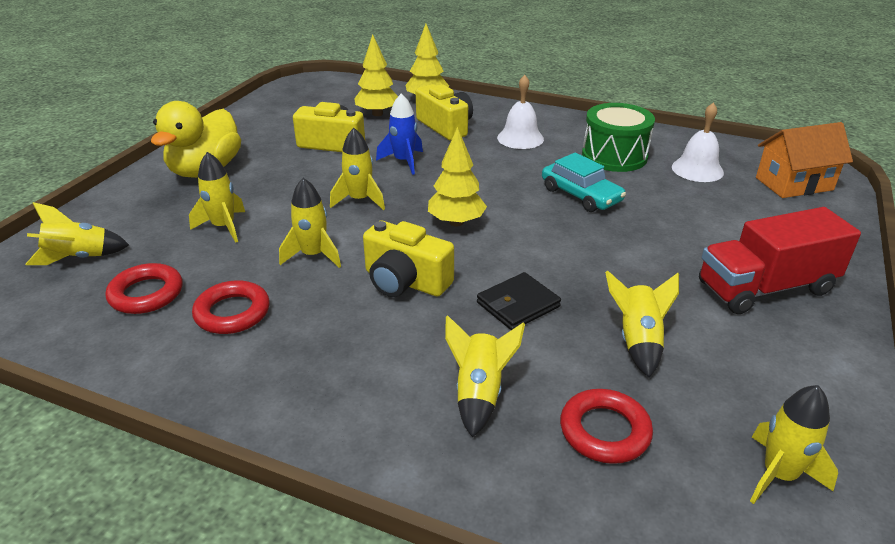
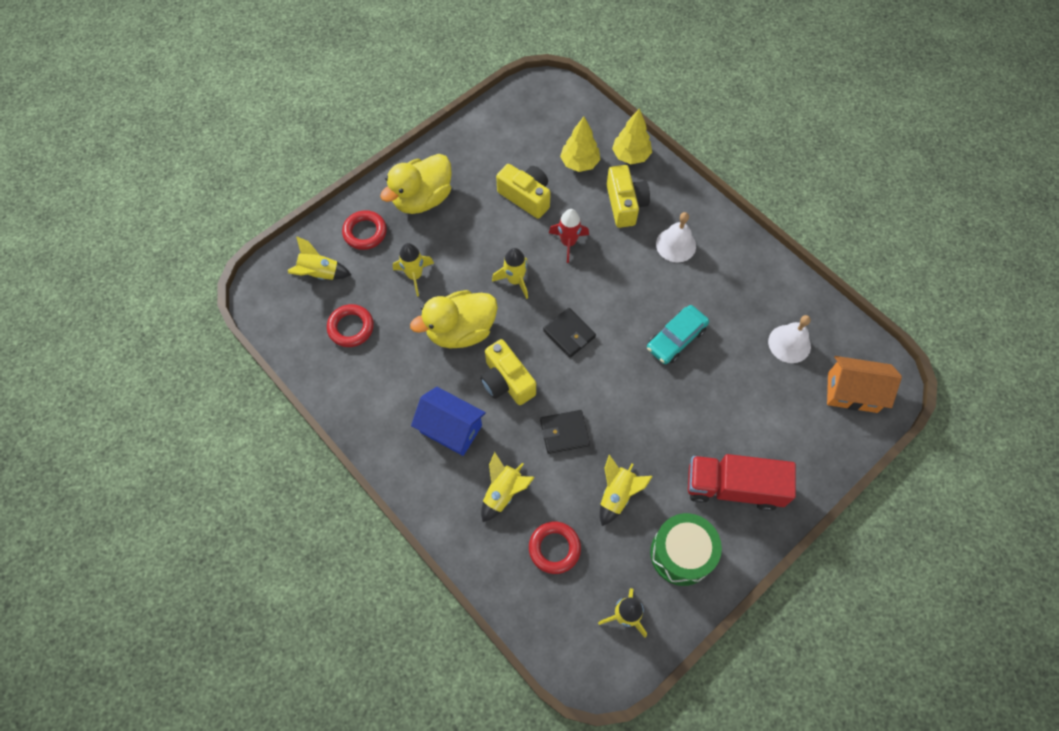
camera: 25 degrees right, 30 degrees up
red ring [192,280,270,334] -> red ring moved to [342,210,387,250]
yellow rocket [279,178,341,268] -> yellow duck [410,290,498,349]
blue rocket [376,93,423,175] -> red rocket [549,209,589,263]
yellow tree [428,127,487,226] -> black wallet [543,308,596,358]
turquoise car [542,152,626,212] -> turquoise car turned 60 degrees clockwise [647,305,709,364]
green drum [582,103,655,172] -> green drum moved to [650,513,722,586]
none -> blue house [411,387,486,456]

